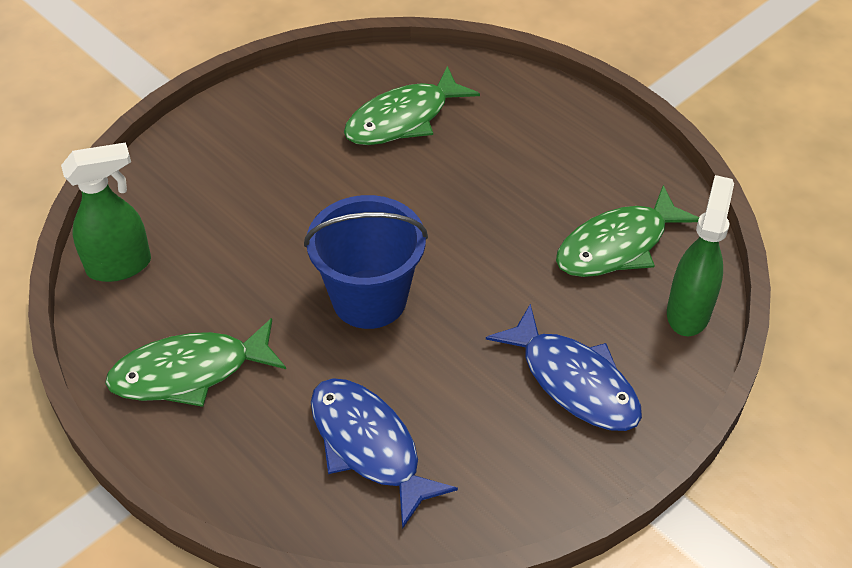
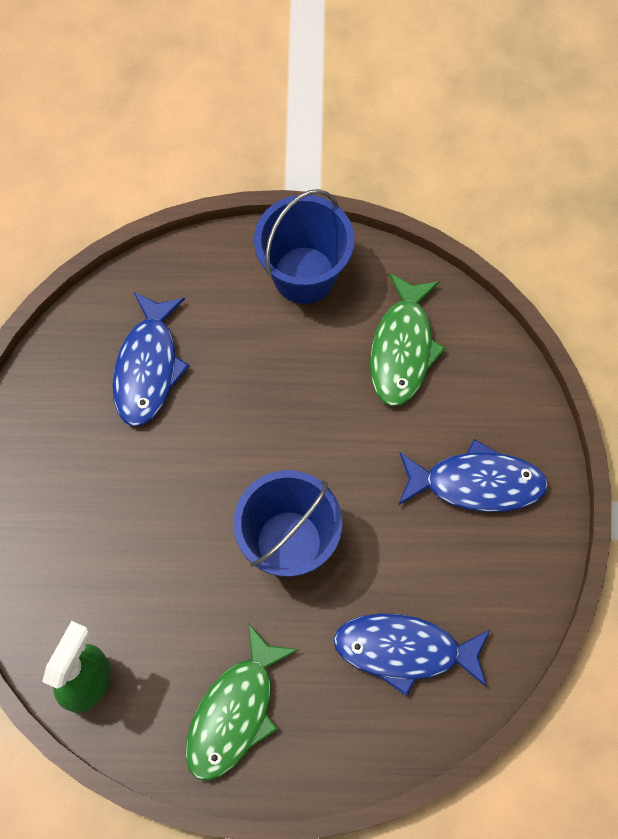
camera: 45 degrees left, 20 degrees up
green fish [344,66,480,145] -> blue fish [112,291,190,427]
green spray bottle [667,175,734,336] -> none
none -> blue bucket [254,189,354,304]

